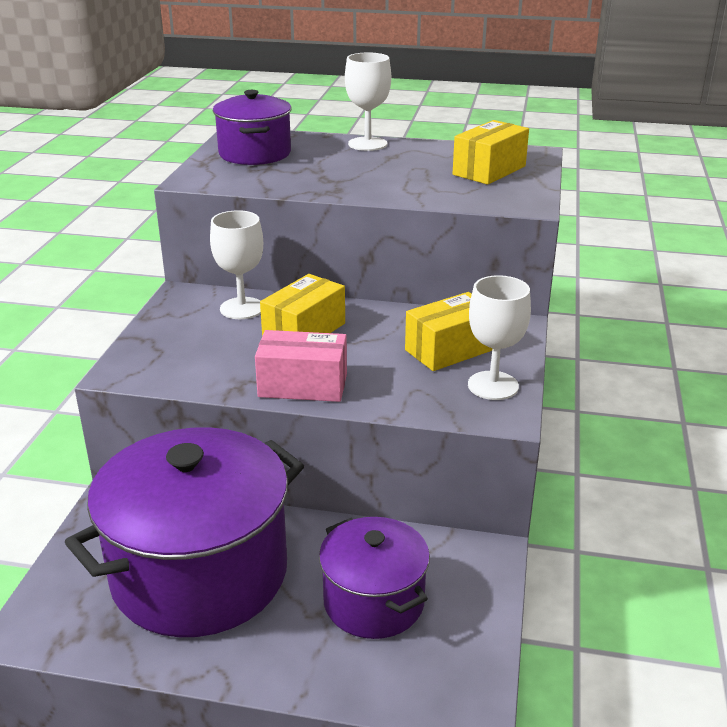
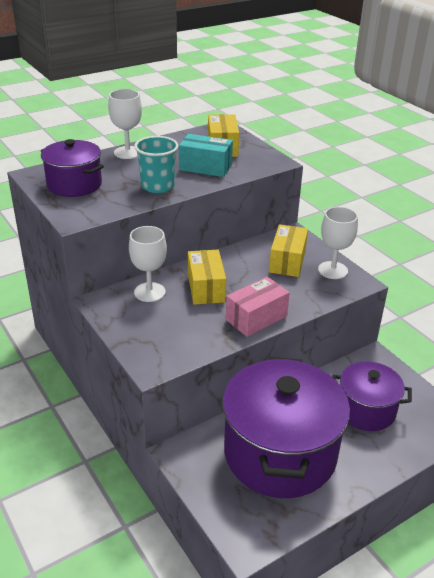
camera: 45 degrees left, 5 degrees up
none -> turquoise cup [134,136,178,193]
none -> turquoise box [179,134,233,177]

